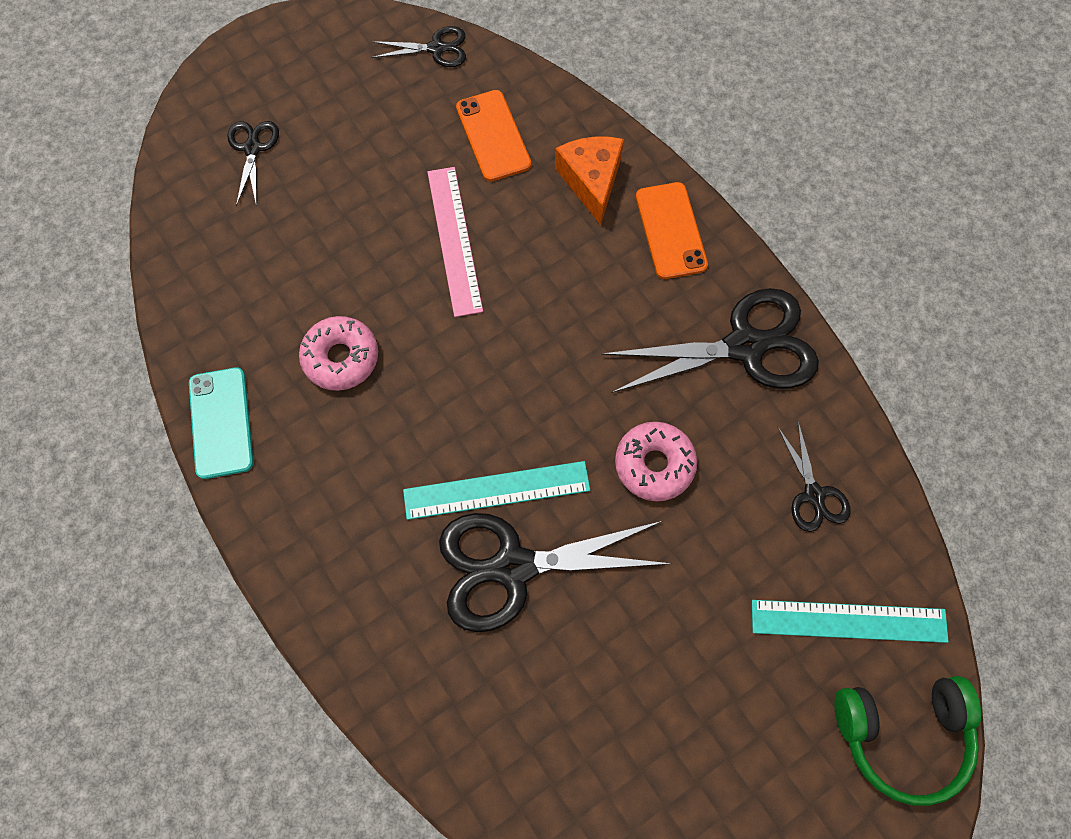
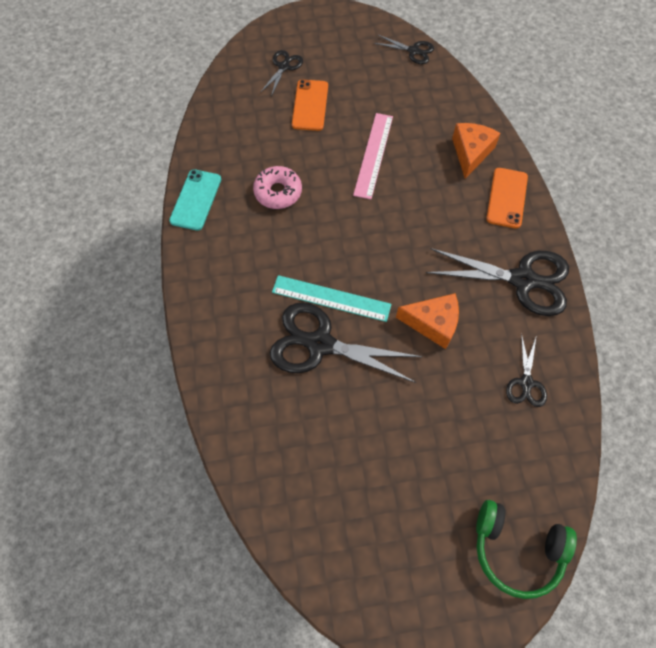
camera: 25 degrees right, 5 degrees down
orange phone [456,90,531,182] -> orange phone moved to [292,80,328,131]
pink donut [615,422,697,501] -> orange cheese [396,293,459,349]
turquoise ruler [752,600,949,643] -> none

